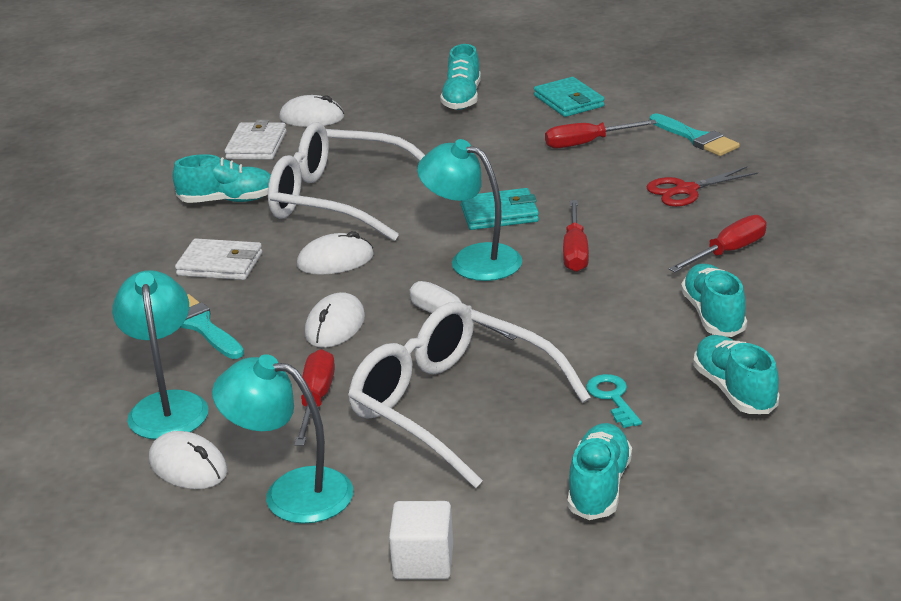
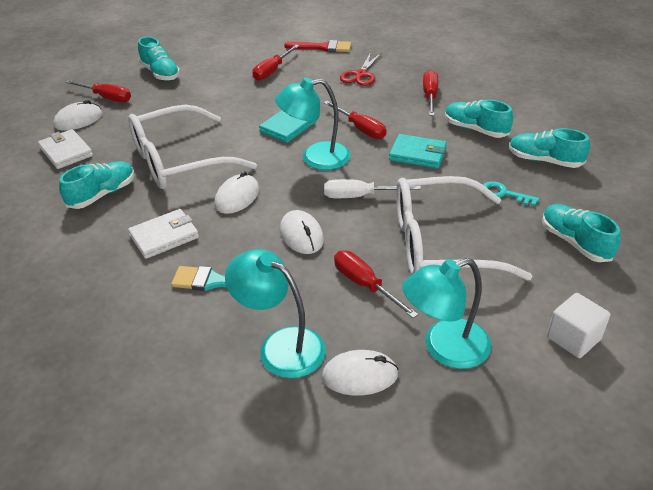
camera: 45 degrees left, 10 degrees up
turquoise wallet [534,77,605,117] -> turquoise wallet moved to [389,134,447,168]
turquoise brush [650,113,740,156] -> red brush [284,40,351,52]
none -> red screwdriver [65,80,131,102]

